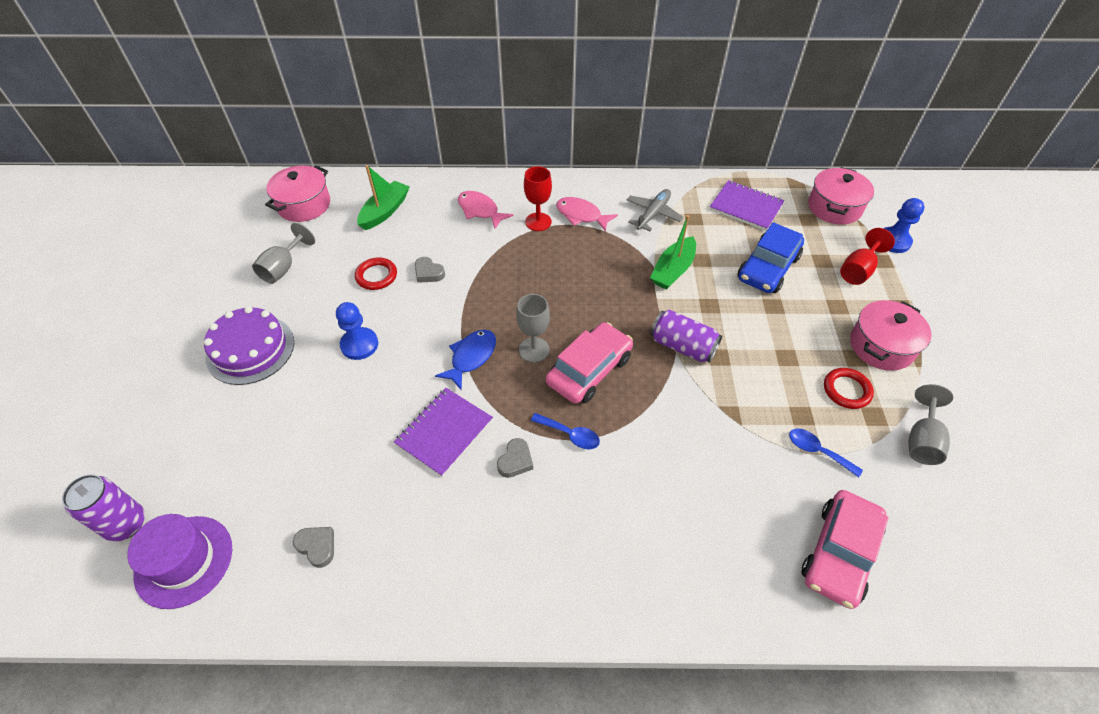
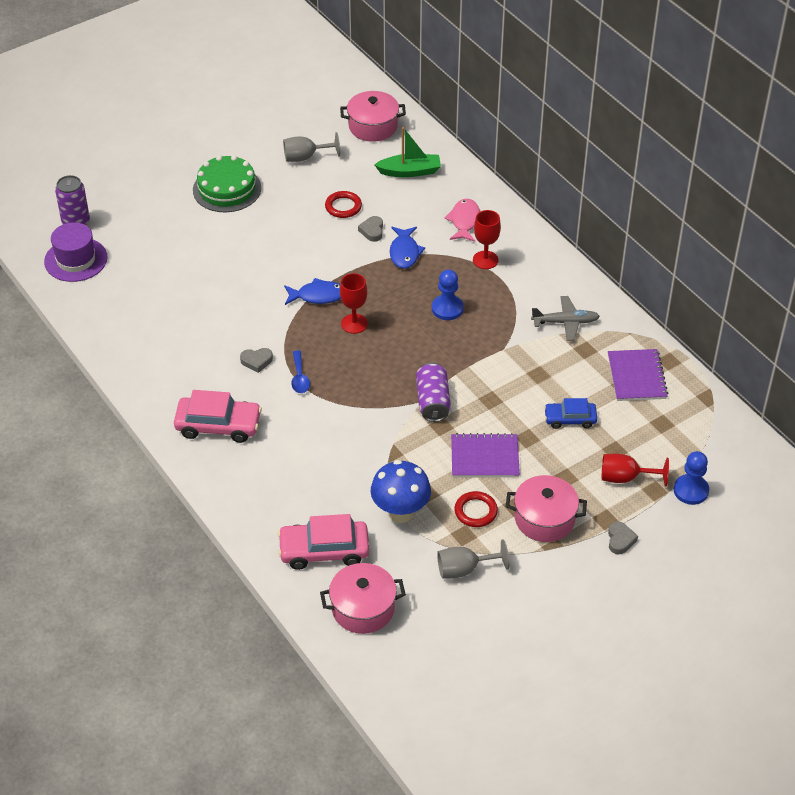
camera: 55 degrees right, 5 degrees down
purple cake [204,306,294,385] -> green cake [193,155,261,212]
grey heart [293,527,334,568] -> grey heart moved to [608,521,638,555]
blue pawn [336,302,378,360] -> blue pawn moved to [432,270,464,320]
purple notebook [394,388,493,477] -> purple notebook moved to [451,433,520,478]
grey goblet [516,294,550,362] -> red goblet [340,273,368,334]
pink car [546,322,633,404] -> pink car moved to [174,390,262,443]
pink fish [556,197,618,232] -> none
green boat [650,215,696,290] -> none
blue car [737,222,804,293] -> blue car [544,398,597,429], size x0.62
blue spoon [789,429,863,478] -> blue mushroom [371,460,431,523]
pink pot [808,167,874,225] -> pink pot moved to [320,563,406,634]
none -> blue fish [390,227,425,269]

